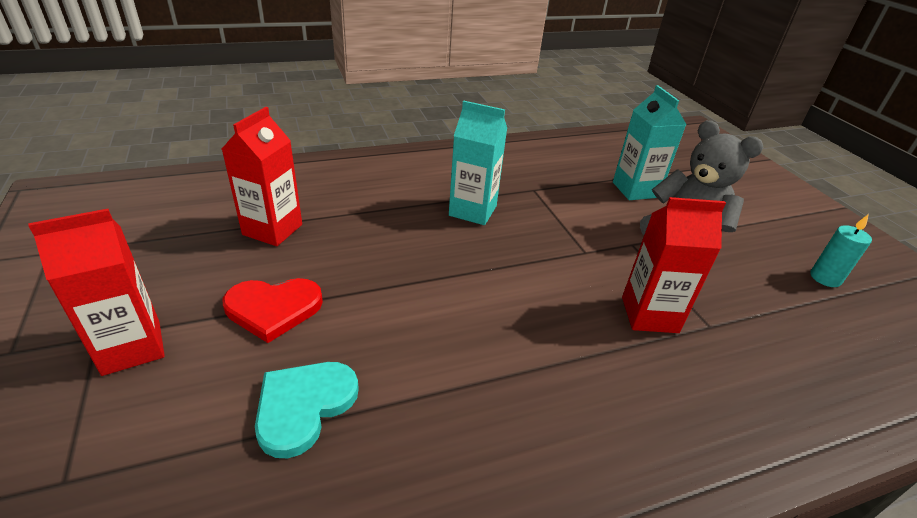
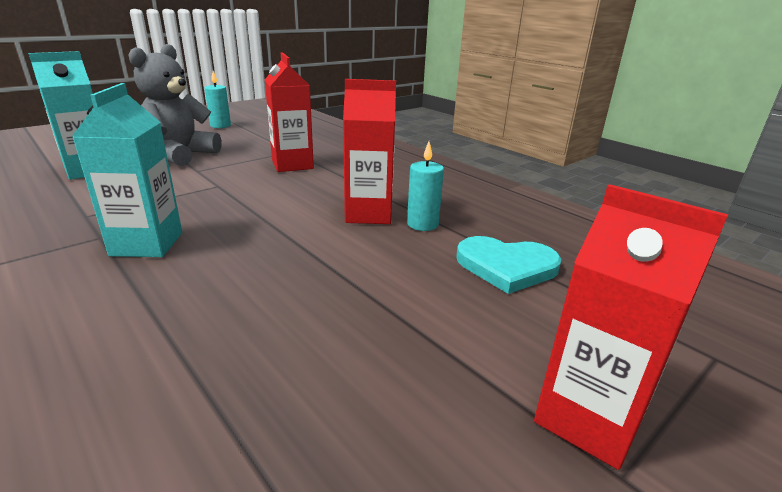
camera: 110 degrees left, 10 degrees down
red carton [222,107,302,246] -> red carton moved to [343,79,396,224]
red heart [223,278,323,343] -> none
none -> turquoise candle [407,141,444,231]

